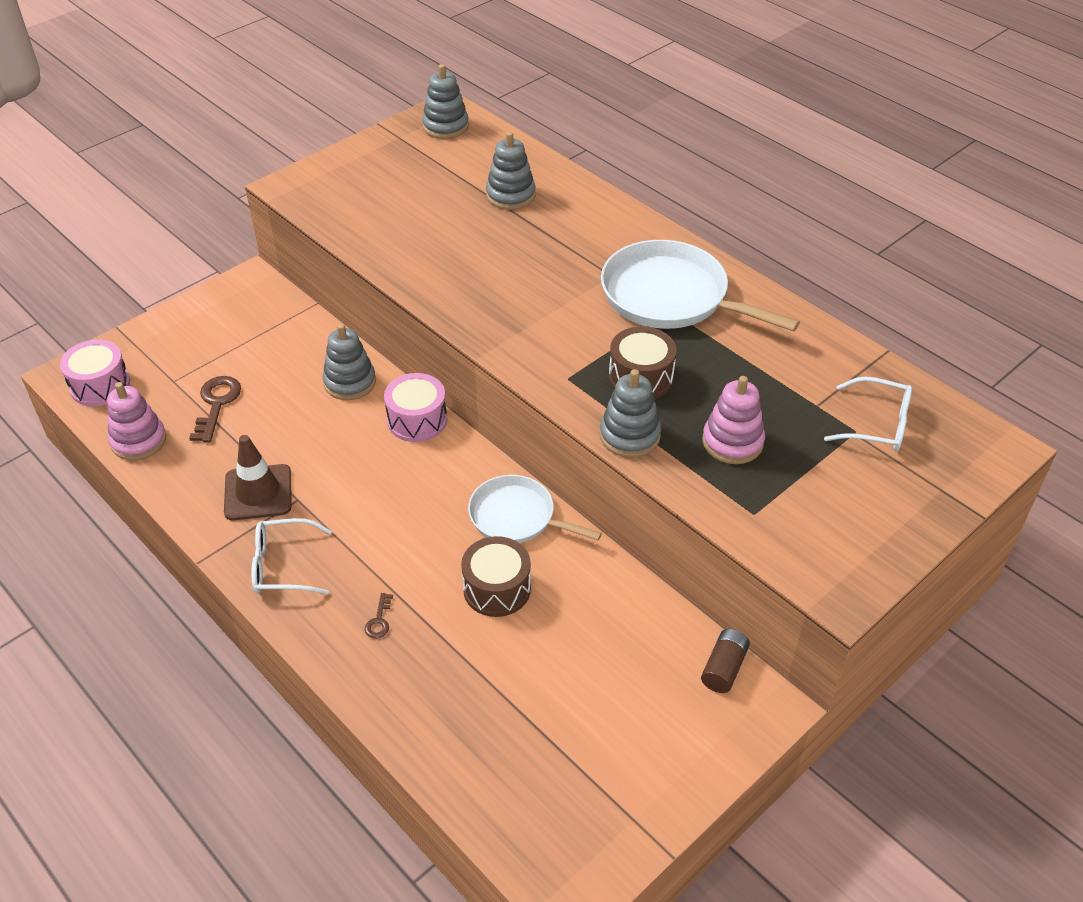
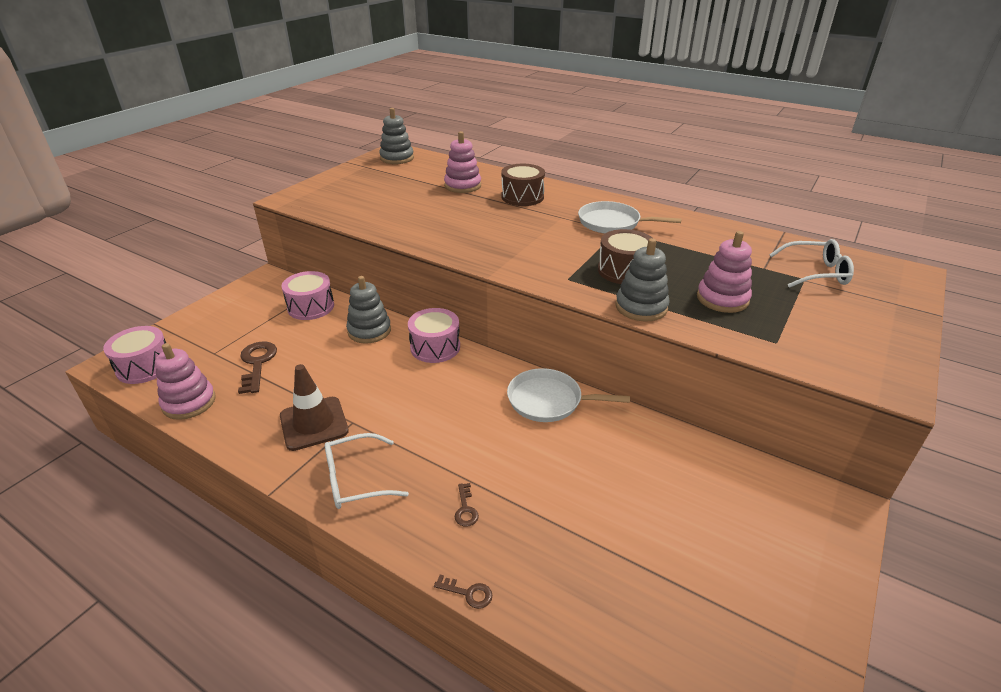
camera: 15 degrees left, 10 degrees down
brown drum [461,536,531,617] -> brown drum moved to [501,164,545,206]
grey stacking toy [486,132,536,210] -> pink stacking toy [444,131,481,193]
white pan [601,240,800,331] -> white pan [578,201,682,234], size x0.64
brown battery [701,629,750,693] -> none
none -> pink drum [282,271,334,320]
none -> brown key [434,575,492,609]

